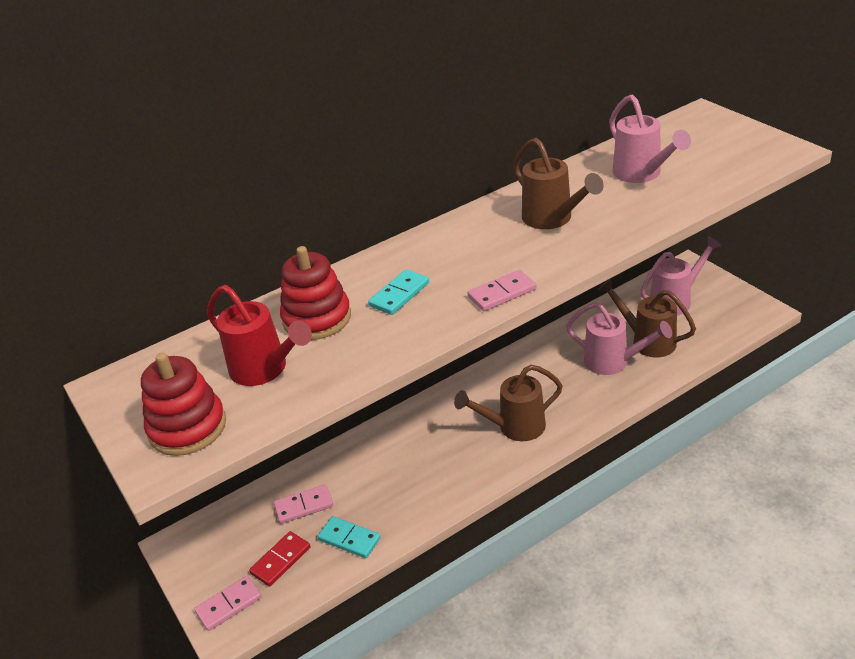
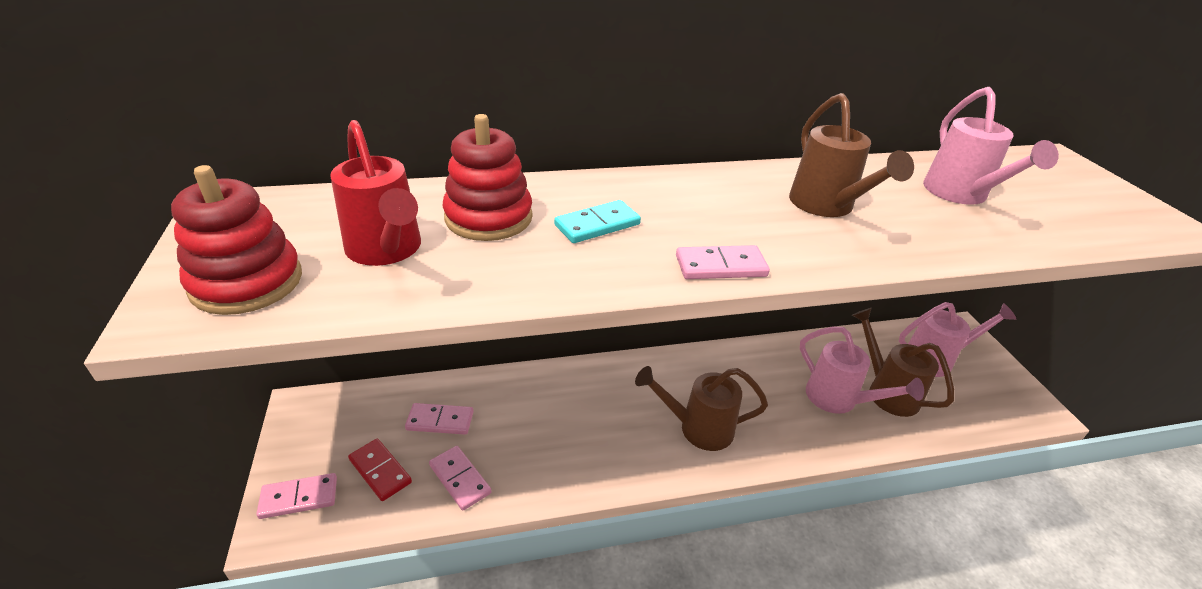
camera: 15 degrees right, 0 degrees up
red domino [249,531,310,587] -> red domino turned 75 degrees clockwise [348,439,412,501]
turquoise domino [318,516,381,558] -> pink domino [429,446,492,511]

